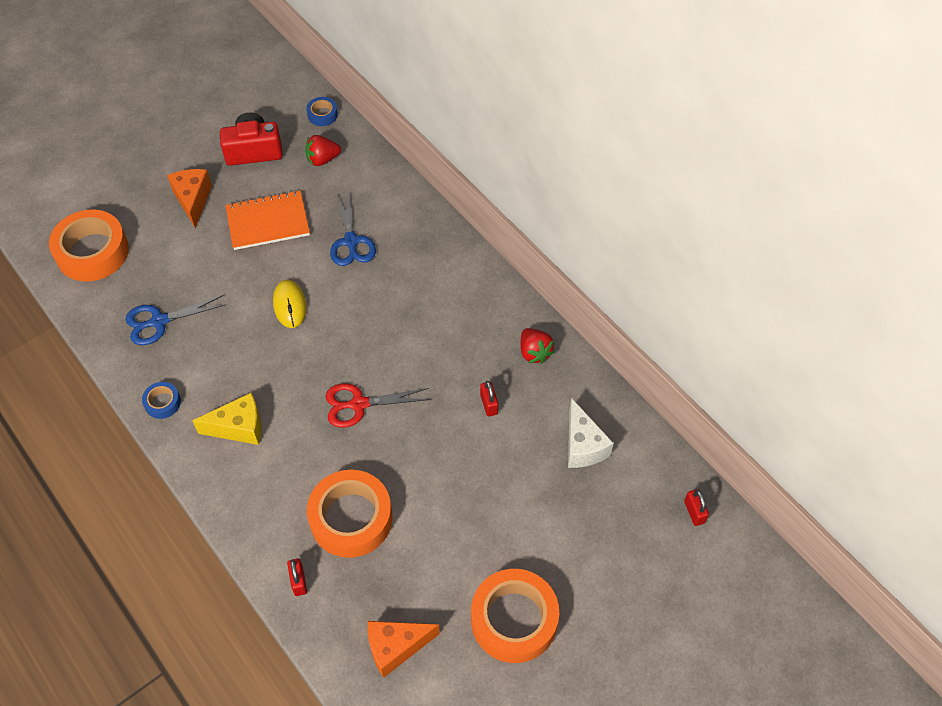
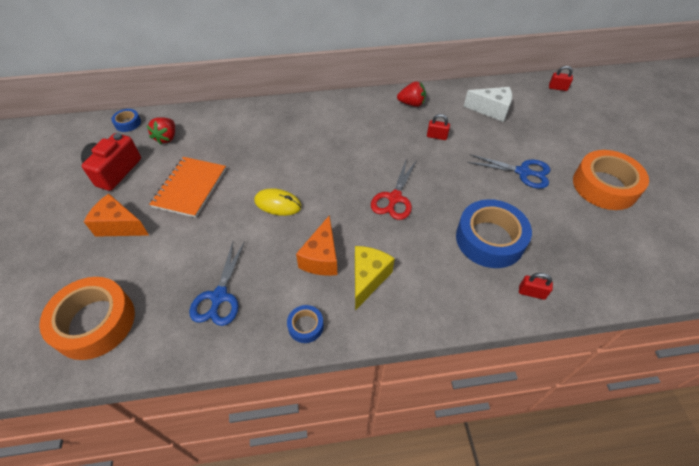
camera: 60 degrees left, 5 degrees down
orange tape [307,470,392,558] -> blue tape [456,199,532,268]
blue scissors [330,190,376,266] -> blue scissors moved to [467,154,550,189]
orange cheese [368,621,440,678] -> orange cheese moved to [296,215,337,276]

